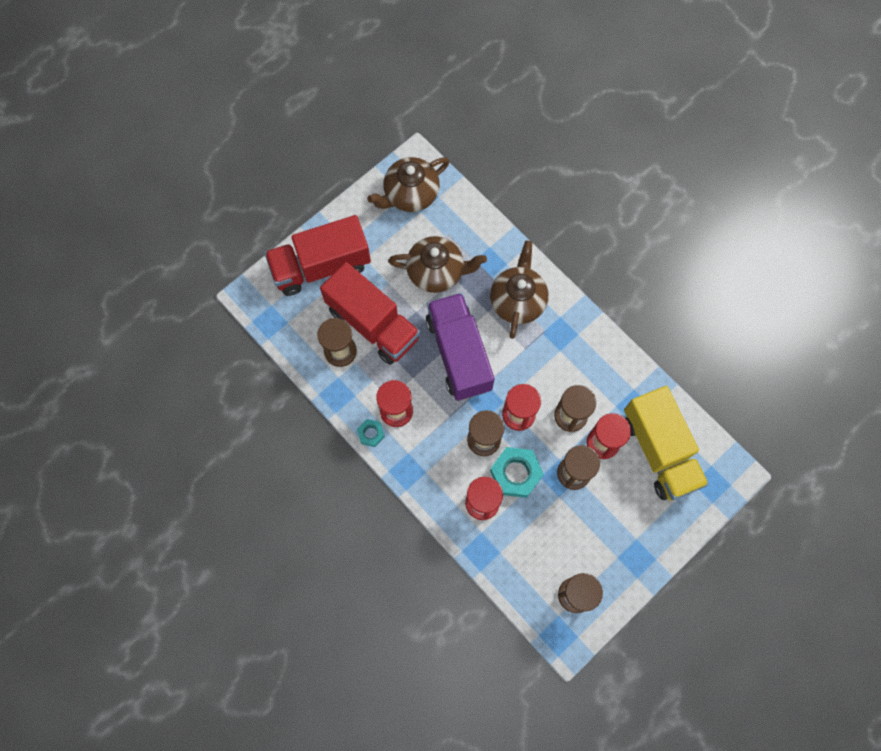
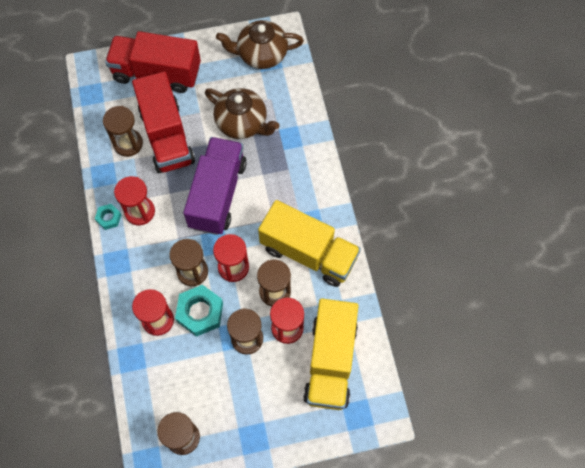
camera: 30 degrees right, 5 degrees down
brown teapot [490,241,548,339] -> none
none -> yellow truck [258,200,361,287]

